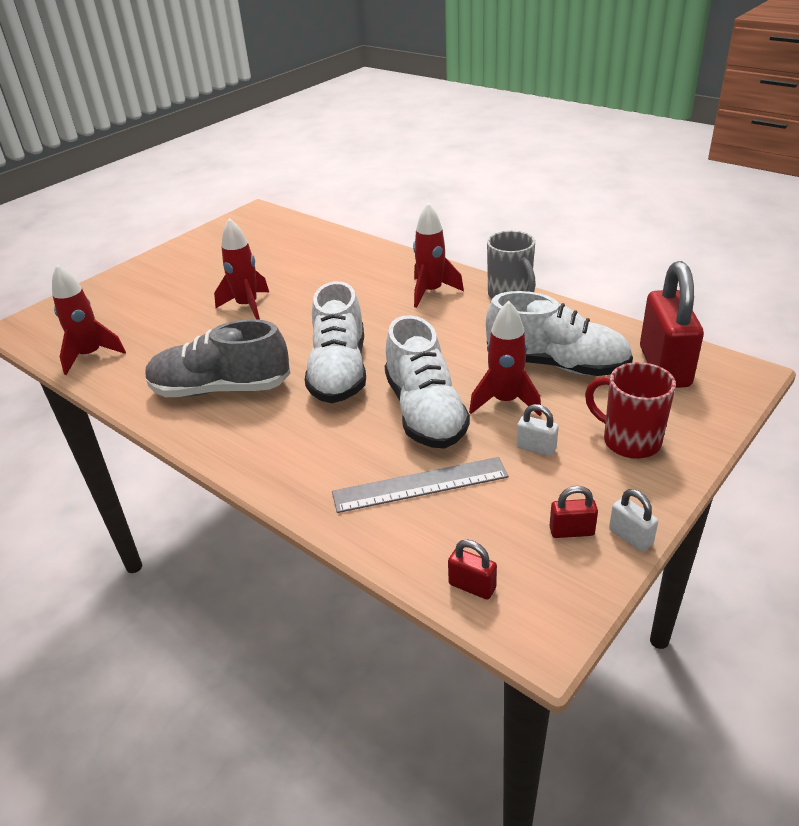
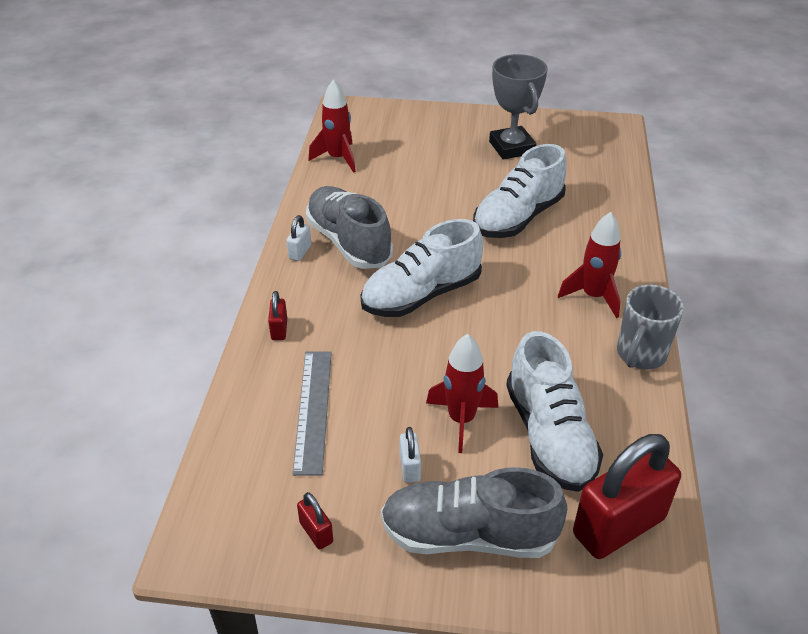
camera: 55 degrees right, 5 degrees up
red rocket [214,218,269,320] -> none
grey ruler [332,457,509,513] -> grey ruler turned 45 degrees clockwise [293,351,332,476]
white shoe [385,315,470,449] -> white shoe moved to [473,144,567,238]
red padlock [448,540,497,600] -> red padlock moved to [268,291,287,340]
red mug [585,362,676,459] -> grey shoe [381,467,567,558]
white padlock [609,489,658,552] -> white padlock moved to [286,215,311,261]
none -> grey trophy [489,54,548,160]

